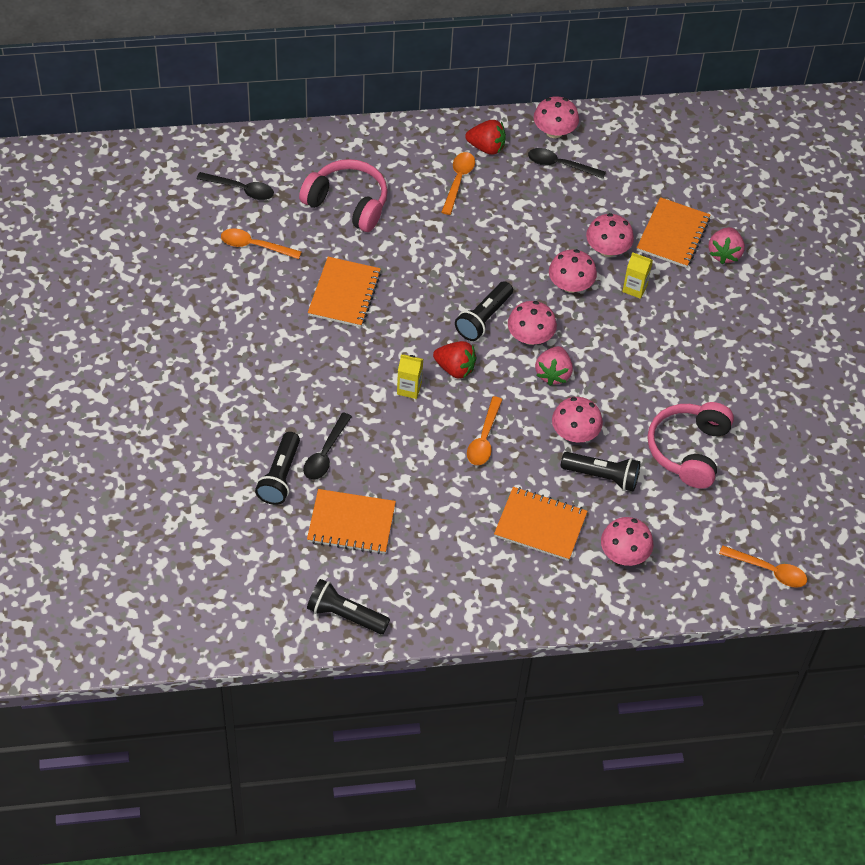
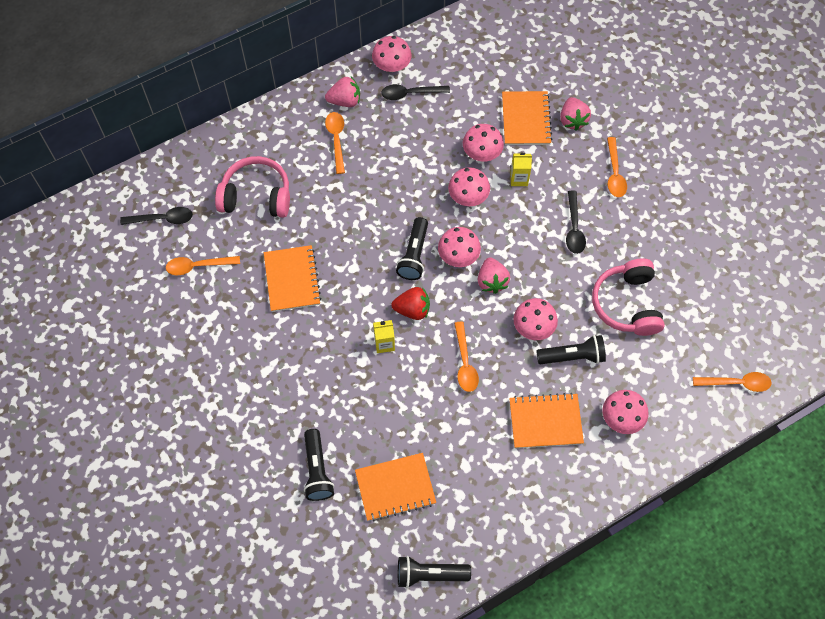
camera: 20 degrees left, 10 degrees up
black spoon [303,412,352,480] -> black spoon moved to [566,190,586,254]
red strawberry [465,120,506,155] -> pink strawberry [325,77,360,107]
none -> orange spoon [607,137,627,197]

